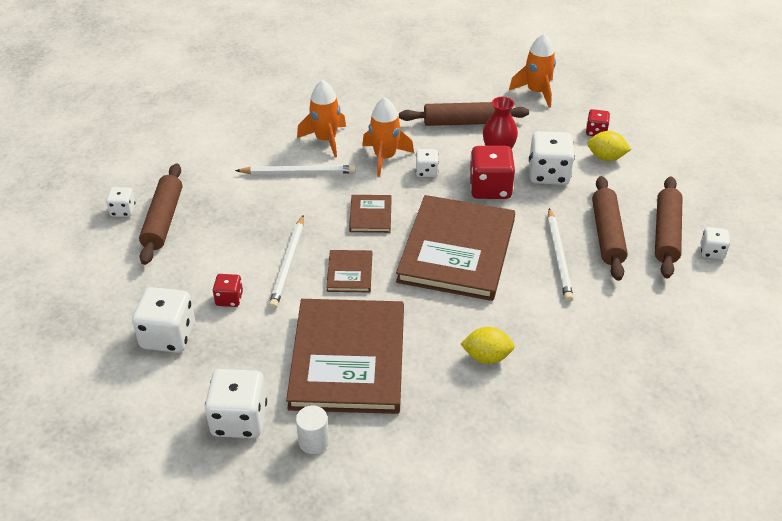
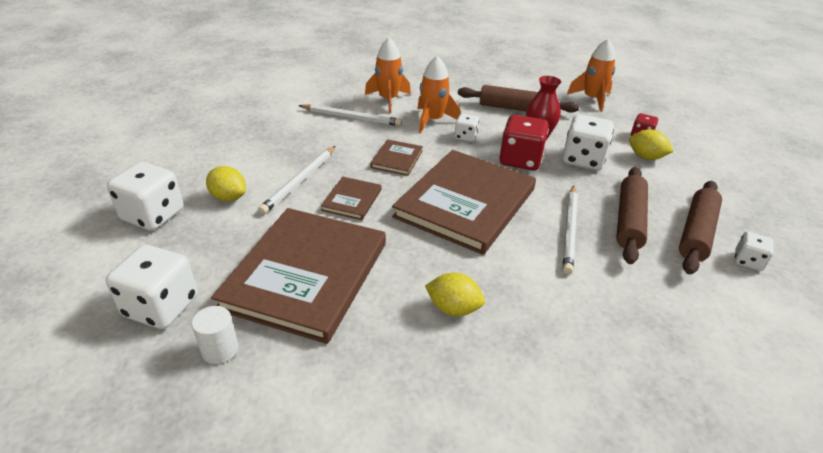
camera: 15 degrees right, 5 degrees down
white dice [106,187,135,217] -> none
brown rolling pin [139,163,182,265] -> none
red dice [213,274,243,307] -> yellow lemon [206,166,246,201]

